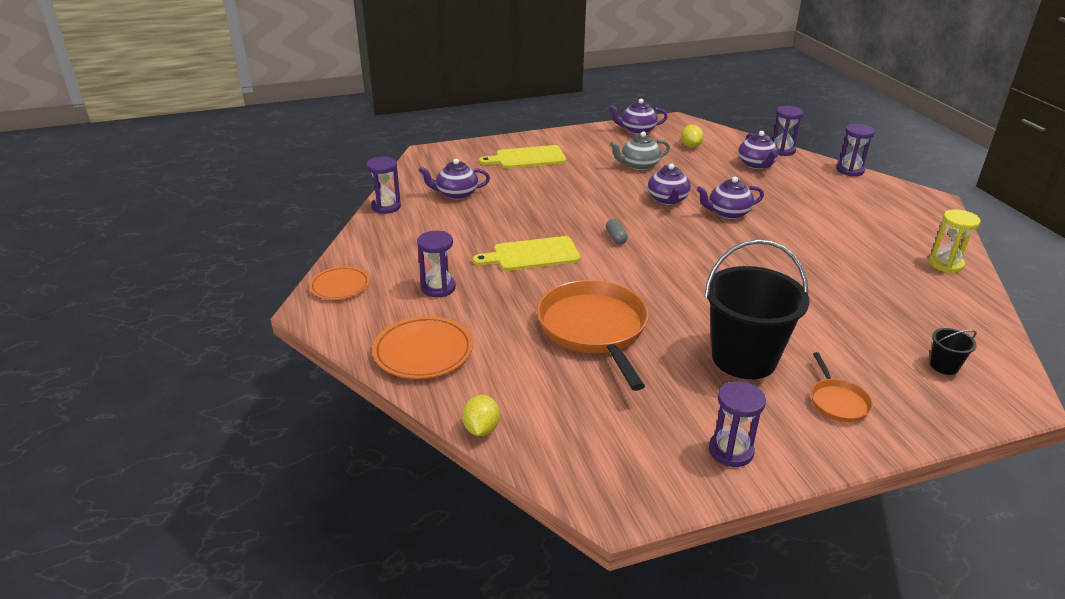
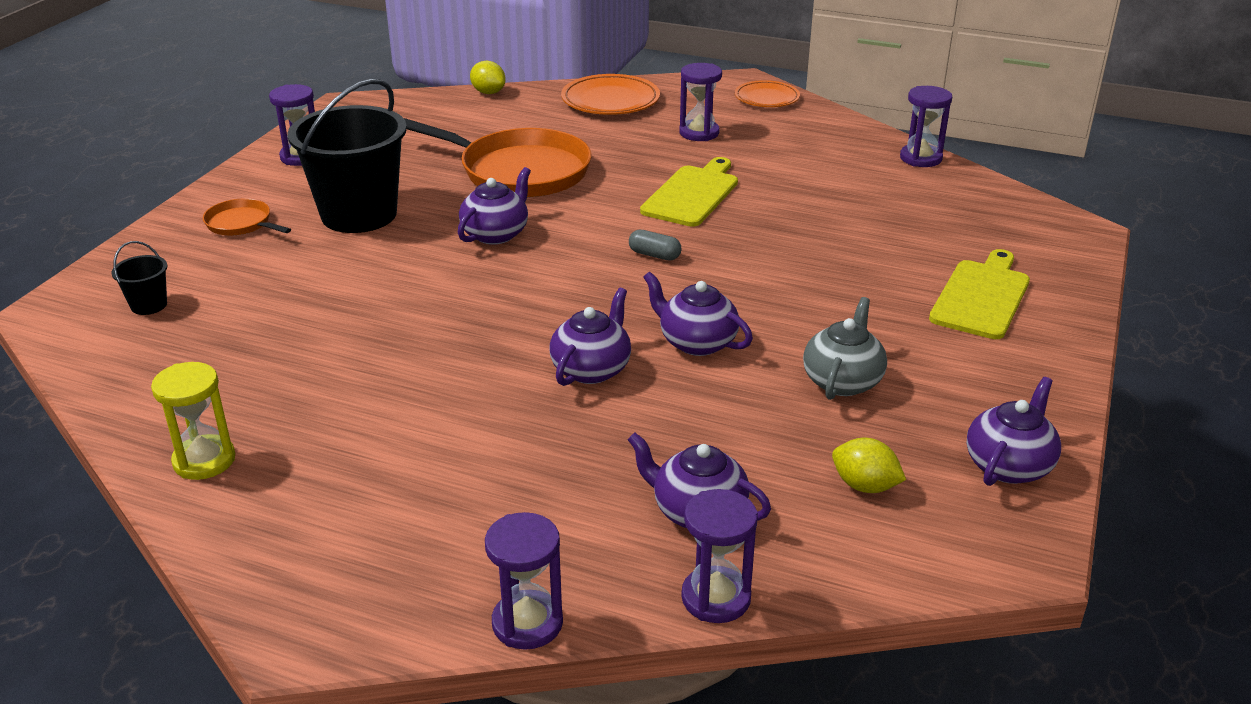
camera: 130 degrees right, 0 degrees up
purple teapot [419,159,490,200] -> purple teapot moved to [458,167,531,245]

